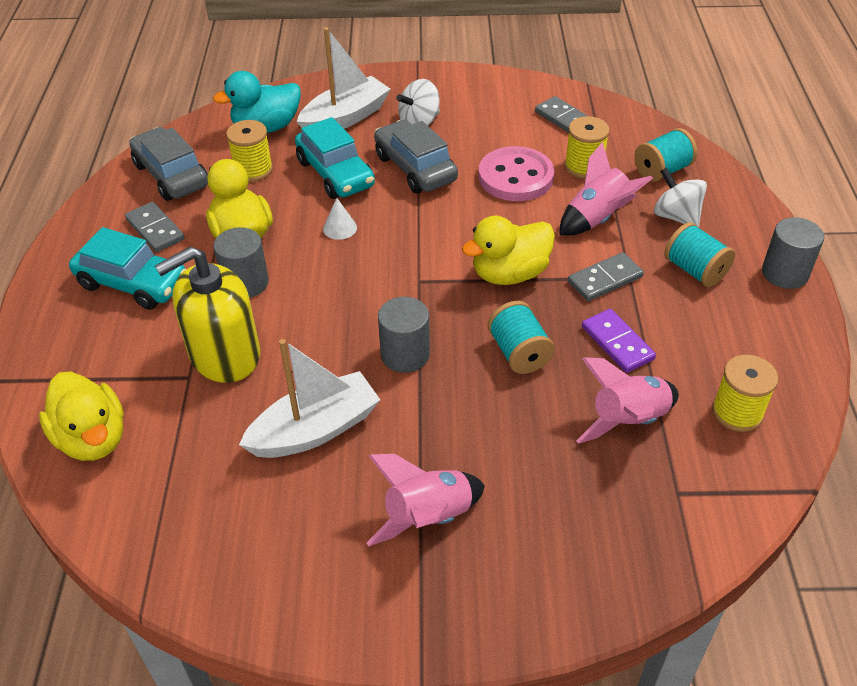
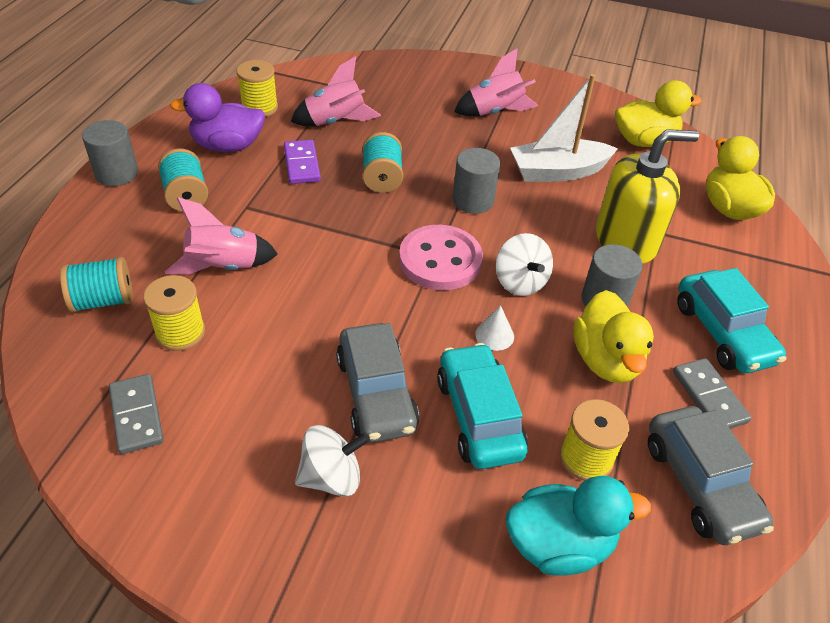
camera: 165 degrees left, 0 degrees up
turquoise car [69,227,186,310] -> turquoise car turned 150 degrees counterclockwise [677,268,786,373]
white boat [297,27,391,129] -> none
yellow duck [462,216,555,285] -> yellow duck moved to [615,80,702,147]
pink button [479,146,554,201] -> pink button moved to [399,225,483,290]
grey domino [568,252,644,301] -> none
white spinning top [654,167,707,228] -> white spinning top moved to [496,233,553,296]
none -> purple duck [170,83,265,152]

